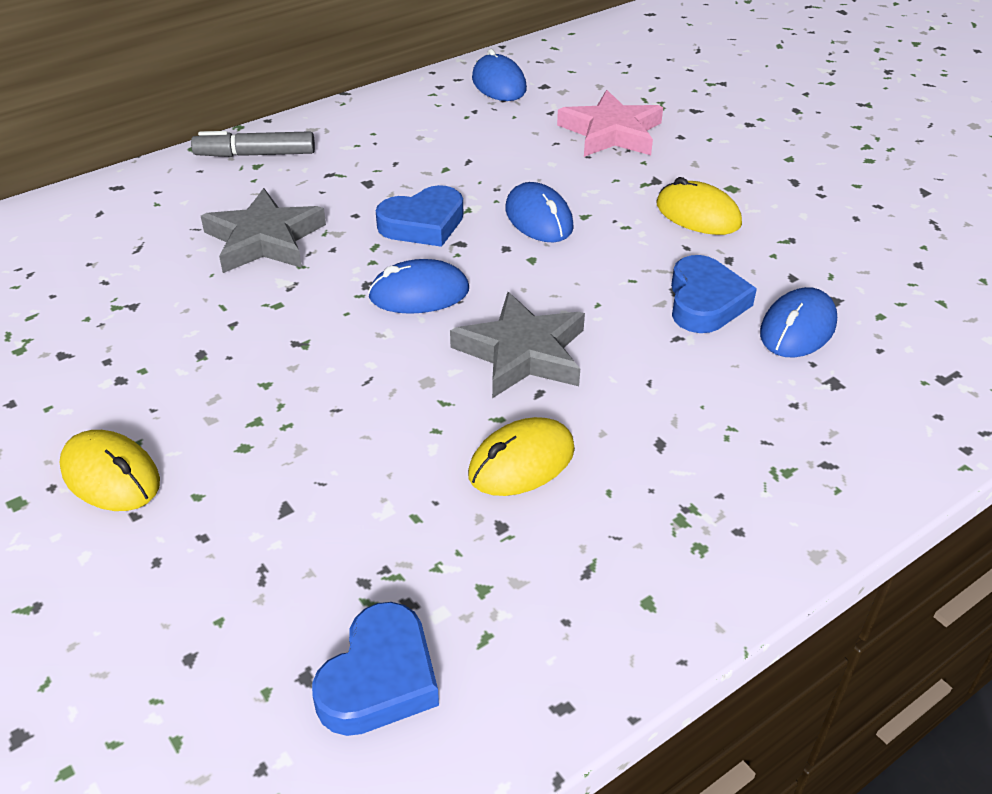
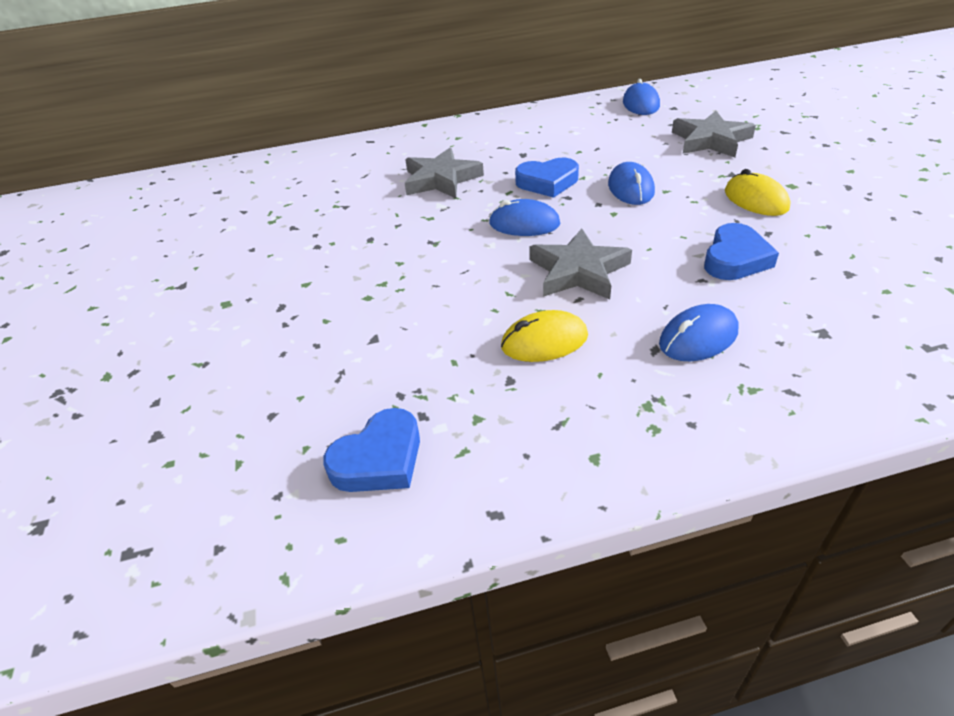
camera: 25 degrees right, 0 degrees up
yellow mouse [59,430,160,511] -> none
grey marker [191,131,315,157] -> none
pink star [557,90,663,157] -> grey star [672,111,756,157]
blue mouse [760,287,837,358] -> blue mouse moved to [659,304,739,361]

